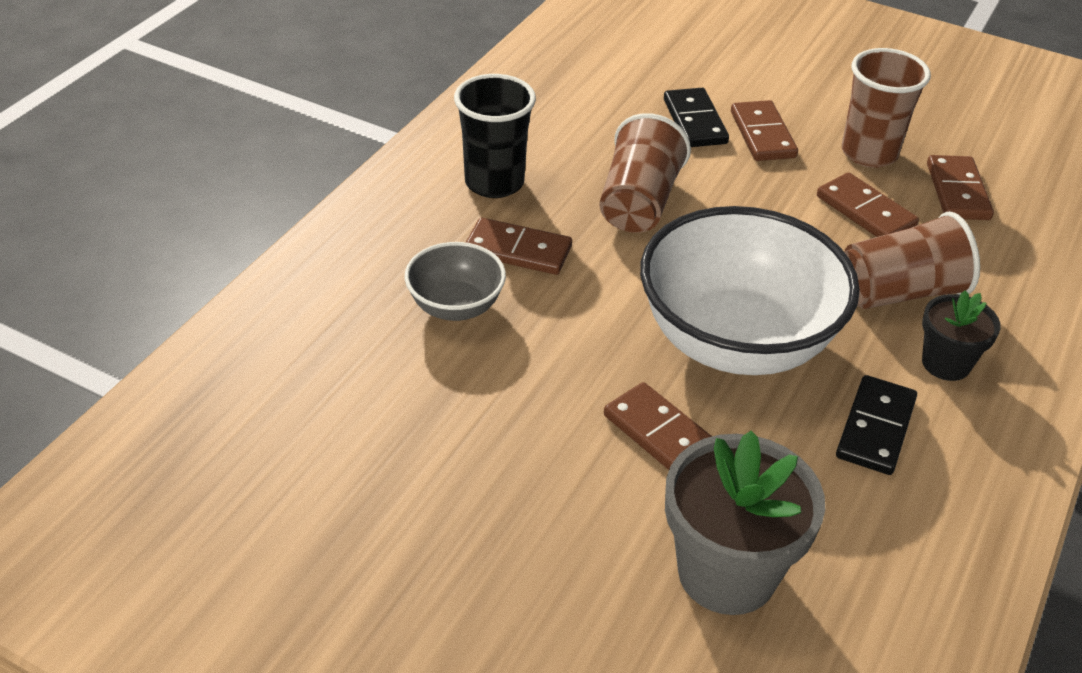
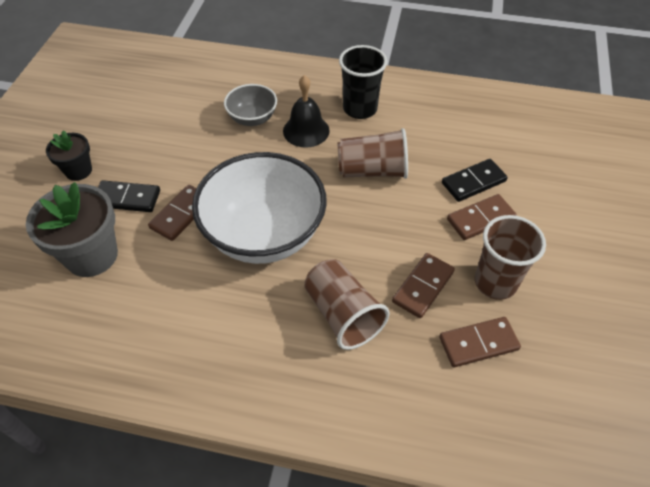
camera: 75 degrees right, 10 degrees up
brown domino [466,218,572,275] -> black bell [283,75,330,148]
black domino [836,375,917,475] -> black domino moved to [98,180,160,212]
black flower pot [922,290,1001,381] -> black flower pot moved to [46,130,92,181]

